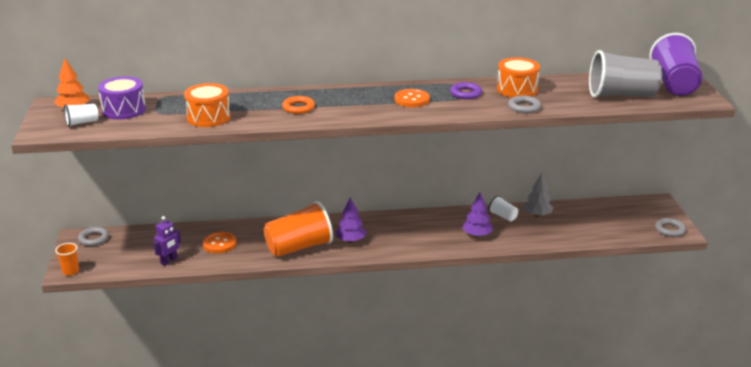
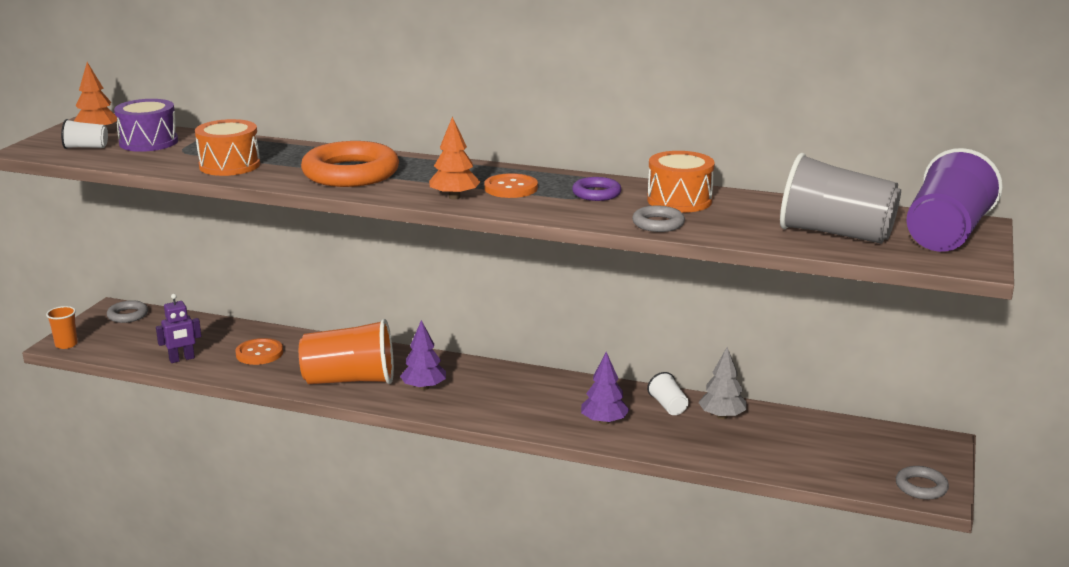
camera: 25 degrees right, 5 degrees down
orange ring [282,96,315,114] -> orange ring [301,141,399,187], size x2.05
none -> orange tree [429,117,480,200]

